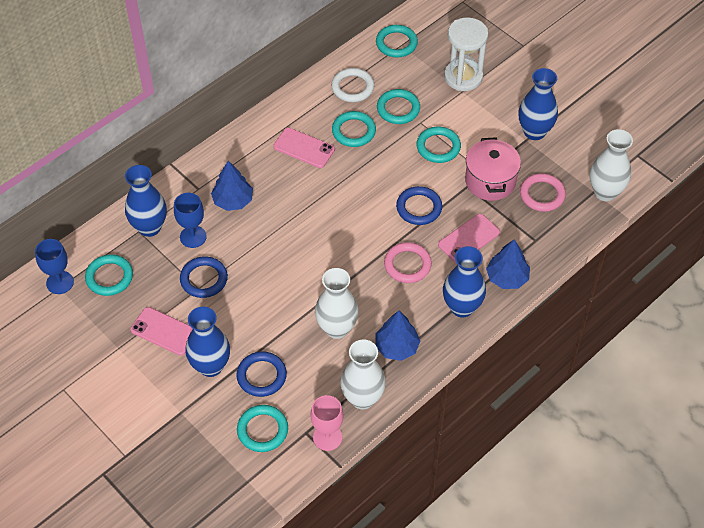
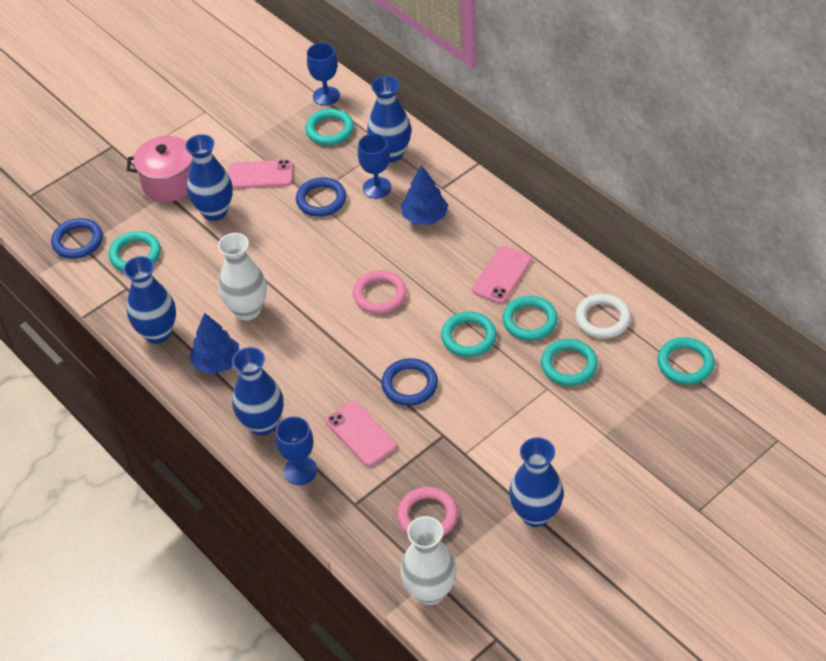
camera: 95 degrees right, 5 degrees down
pink phone [130,307,193,356] -> pink phone turned 60 degrees clockwise [228,160,293,188]
blue ring [236,352,287,397] -> blue ring moved to [51,218,103,259]
pink goblet [310,395,343,451] -> none
white vase [340,340,386,409] -> blue vase [123,256,176,344]
pink ring [384,242,432,283] -> pink ring moved to [353,270,406,314]
turquoise ring [417,127,461,163] -> turquoise ring moved to [441,312,496,357]
white hourglass [444,18,488,91] -> none
pink pot [465,137,521,201] -> pink pot moved to [127,136,193,202]
blue tree [486,239,530,289] -> blue goblet [275,416,317,485]

